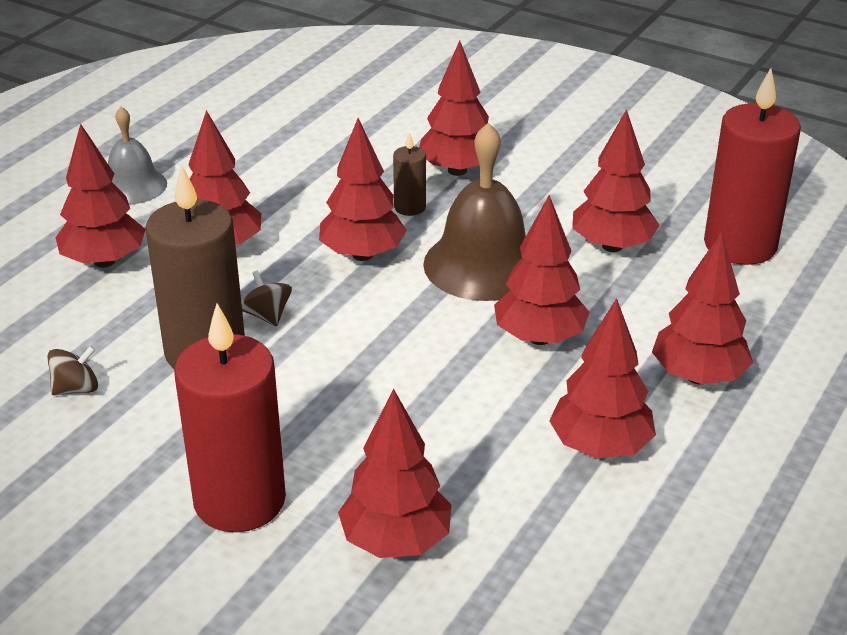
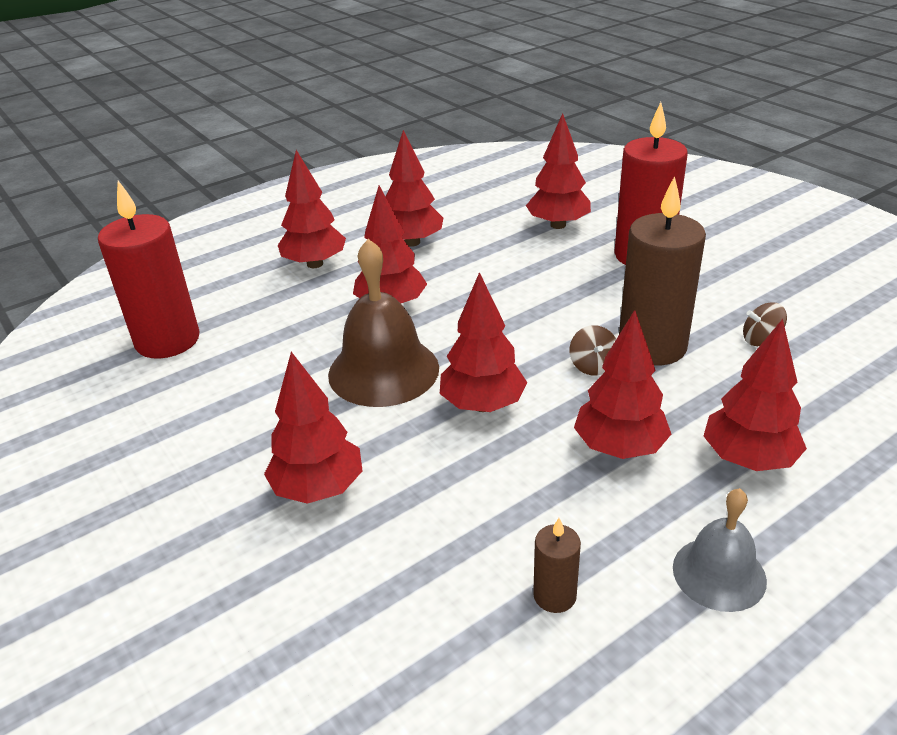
camera: 155 degrees left, 0 degrees up
brown candle [393,132,426,216] -> brown candle moved to [533,518,581,613]
red tree [572,109,660,252] -> none

